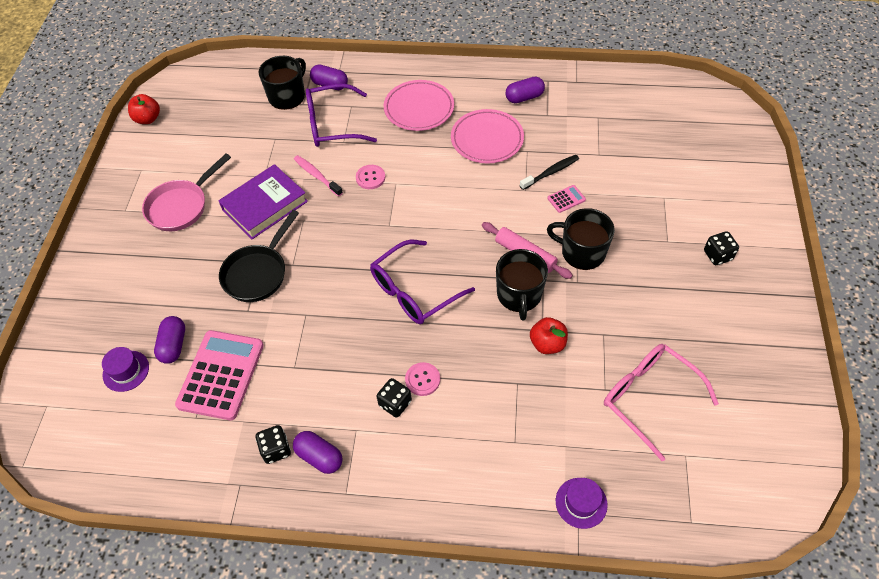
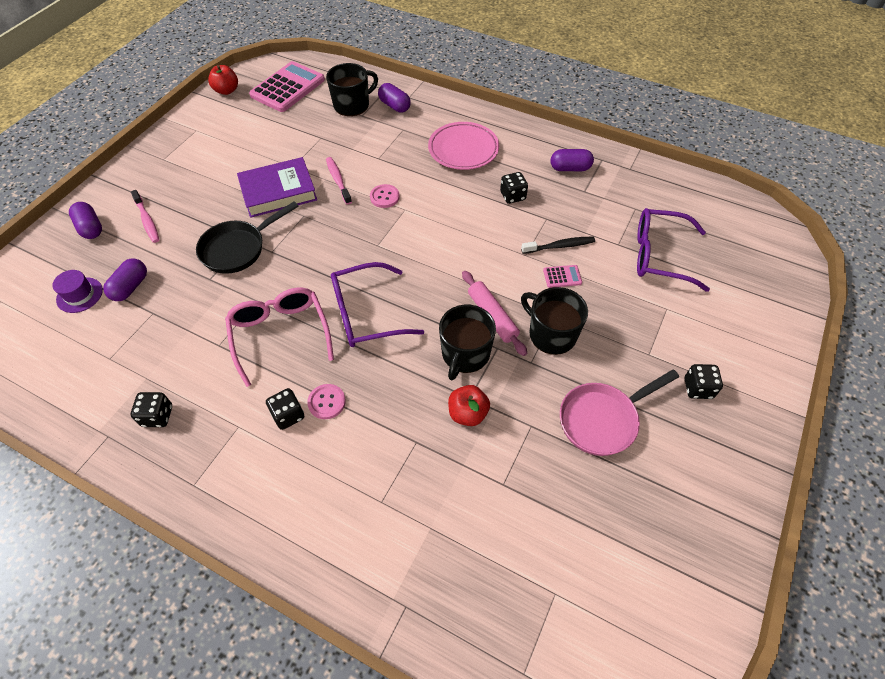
camera: 20 degrees right, 0 degrees up
pink pan [142,153,231,231] -> pink pan moved to [560,369,679,456]
pink calculator [175,330,264,420] -> pink calculator moved to [249,61,325,112]
purple capsule [293,431,343,474] -> purple capsule moved to [69,202,102,239]
purple glasses [306,84,377,147] -> purple glasses moved to [637,208,710,292]
pink plate [451,109,524,163] -> black dice [500,172,528,204]
purple hat [556,478,608,529] -> none
pink glasses [604,344,719,461] -> pink glasses moved to [225,288,334,387]
none -> pink toothbrush [131,190,159,243]

